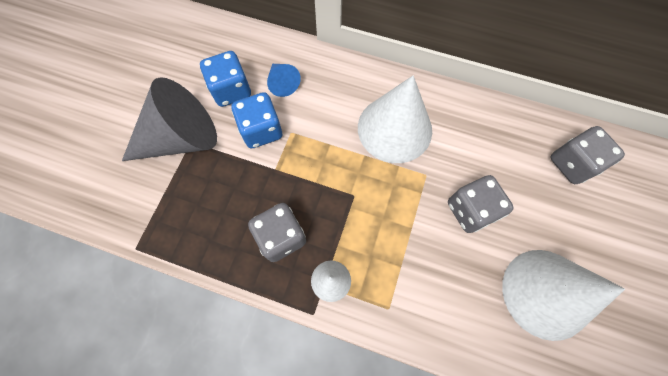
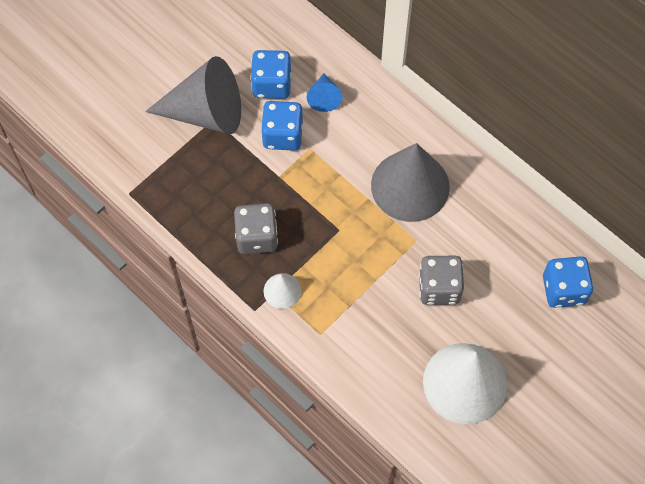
camera: 25 degrees right, 5 degrees down
white cone [358,75,432,163] -> grey cone [371,143,450,222]
grey dice [551,126,625,184] -> blue dice [543,256,594,308]

